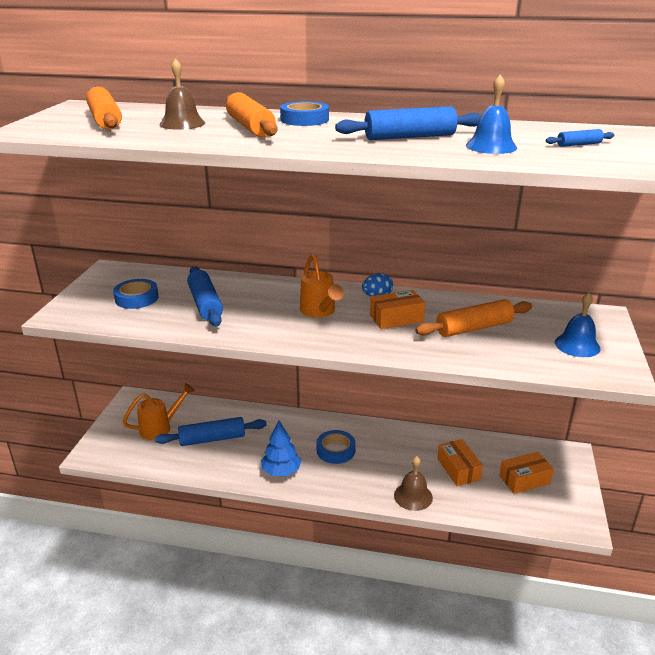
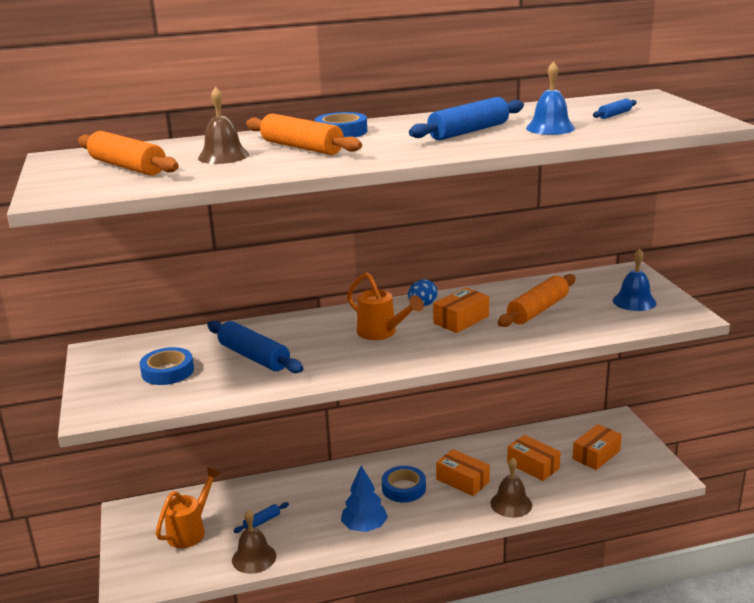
camera: 25 degrees left, 5 degrees down
blue rolling pin [155,417,267,446] -> blue rolling pin [233,502,289,533], size x0.49
none -> brown bell [232,510,276,574]
none -> orange box [436,449,490,496]

